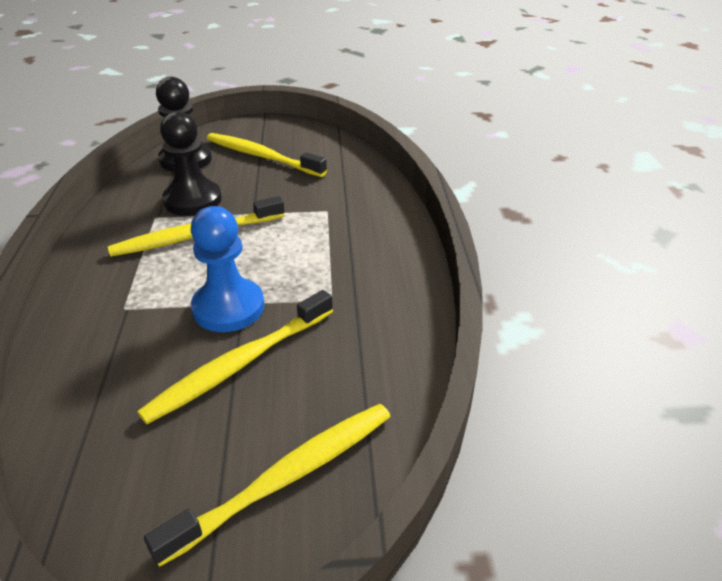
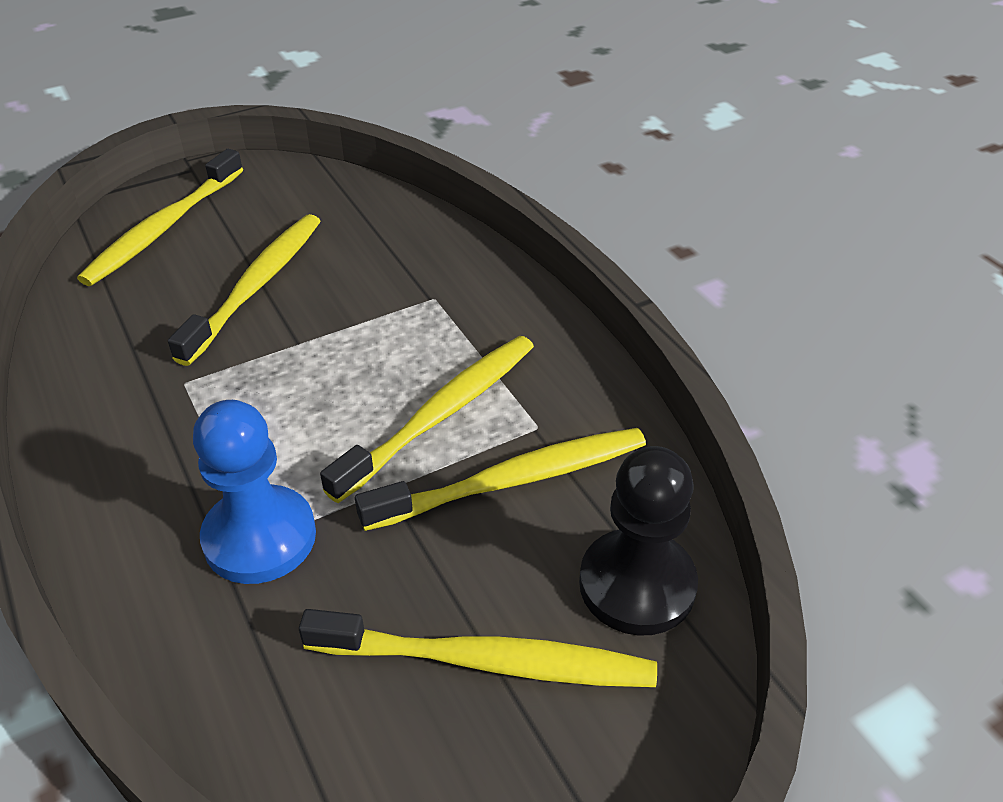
camera: 155 degrees right, 5 degrees up
black pawn [160,111,222,216] -> yellow toothbrush [355,428,646,531]
blue pawn [191,206,265,332] -> blue pawn moved to [193,400,316,584]

